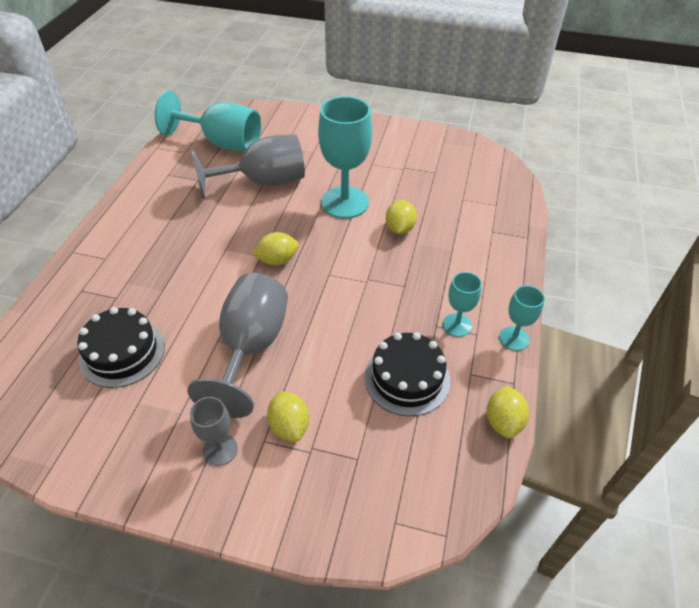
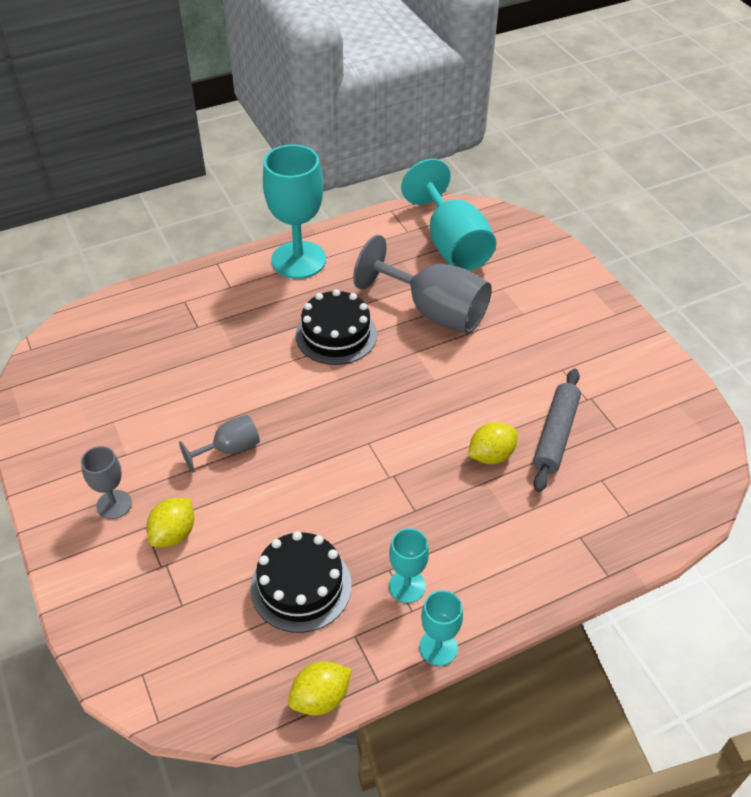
camera: 50 degrees right, 0 degrees up
black cake [77,307,165,388] -> black cake moved to [296,289,377,365]
grey goblet [187,273,288,418] -> grey goblet [179,415,260,473], size x0.51
yellow lemon [252,232,299,265] -> none
turquoise goblet [318,96,372,219] -> turquoise goblet moved to [263,144,326,279]
none -> grey rolling pin [533,369,581,492]

